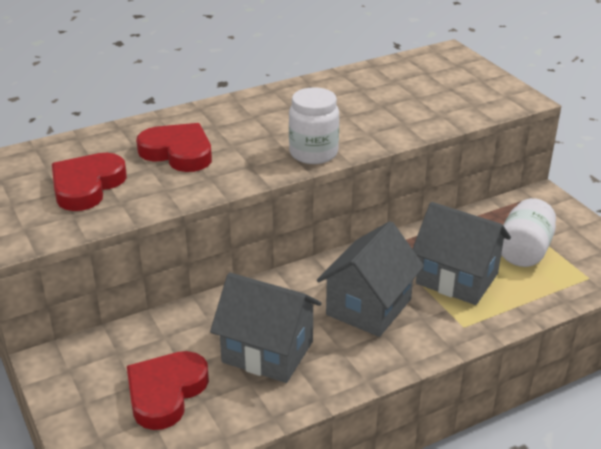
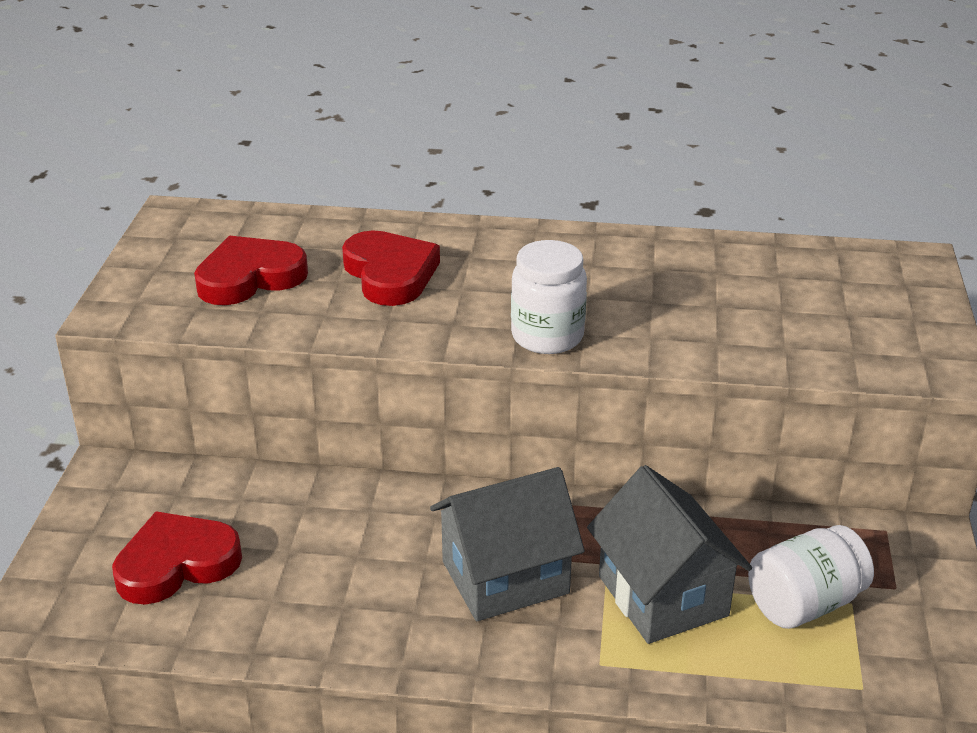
camera: 35 degrees right, 0 degrees up
grey house [210,273,322,383] -> none

